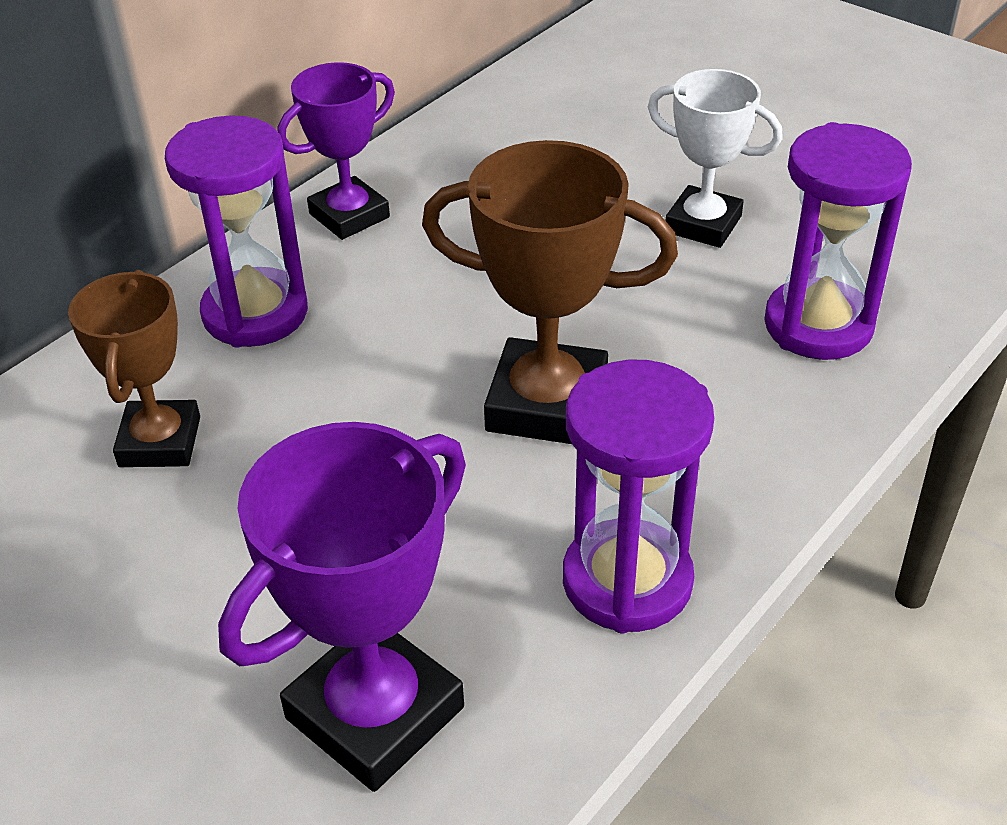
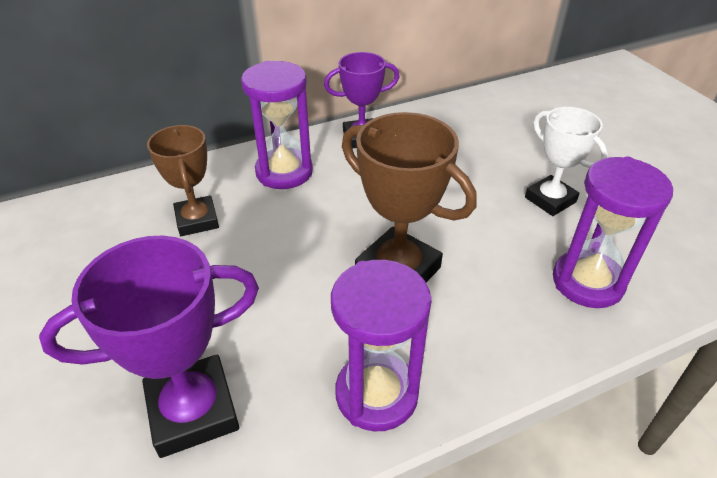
camera: 25 degrees right, 0 degrees up
brown trophy [68,270,200,467] -> brown trophy turned 45 degrees counterclockwise [147,125,219,236]

